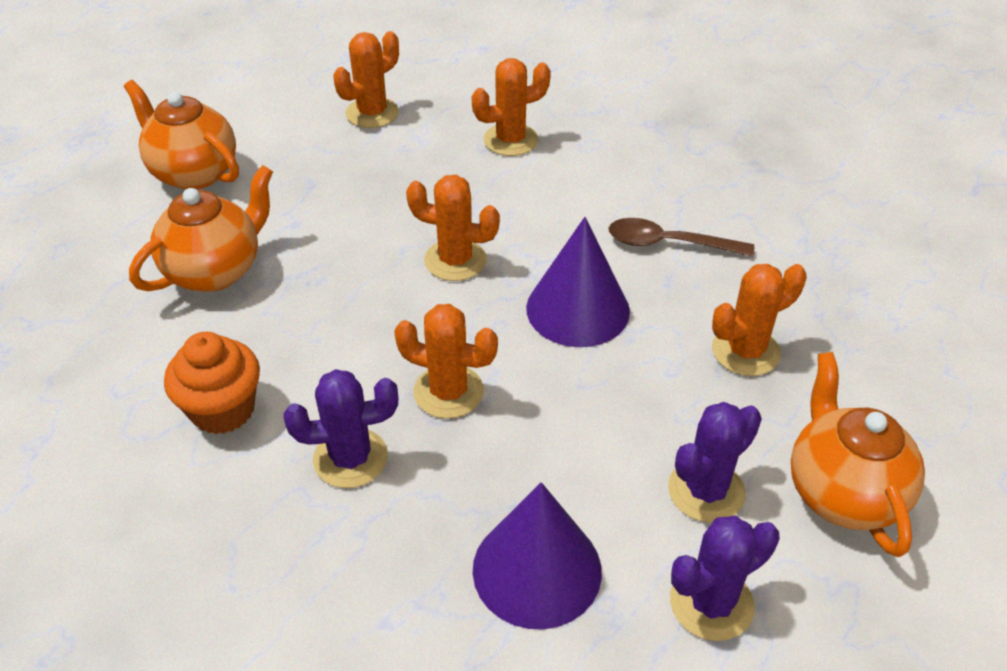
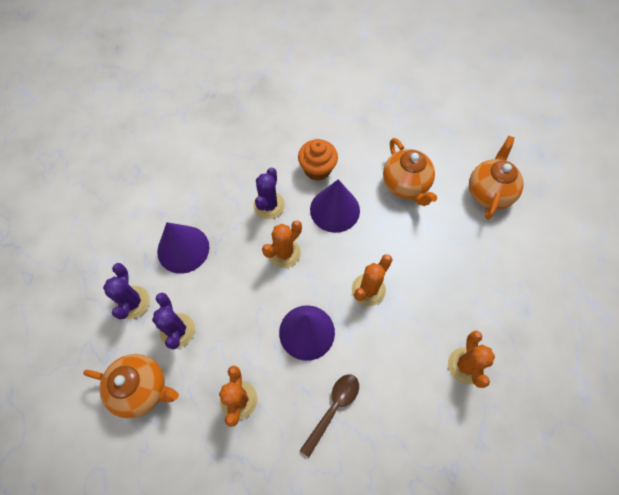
camera: 115 degrees right, 20 degrees up
orange teapot [124,80,239,190] -> orange teapot turned 45 degrees counterclockwise [469,136,524,220]
orange cactus [333,31,399,128] -> none
none -> purple cone [310,179,360,233]

